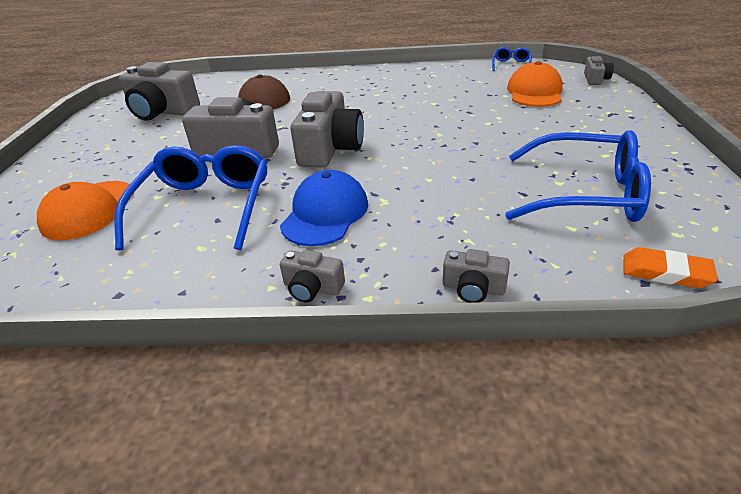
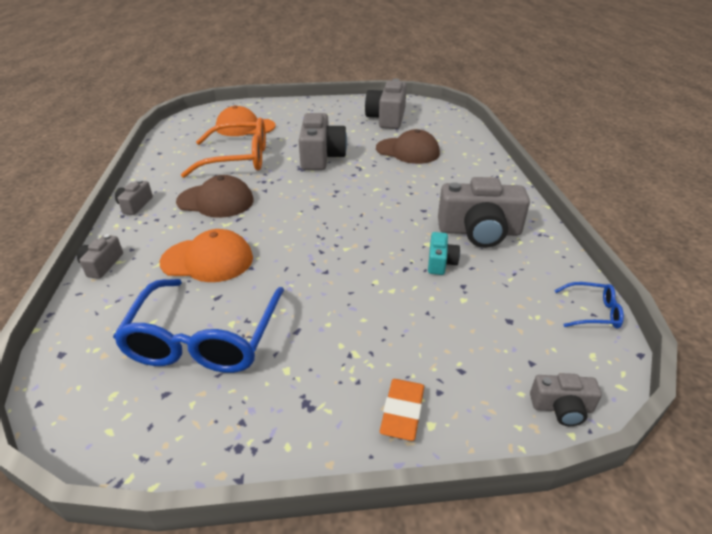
camera: 80 degrees right, 0 degrees up
blue glasses [114,145,267,251] -> orange glasses [181,118,266,178]
blue cap [280,170,368,246] -> brown cap [176,175,254,218]
grey camera [290,91,364,168] -> grey camera moved to [438,177,530,248]
orange cap [507,61,563,107] -> orange cap moved to [160,229,253,282]
orange eraser [624,247,718,288] -> orange eraser moved to [380,379,424,441]
none -> turquoise camera [428,232,460,275]

